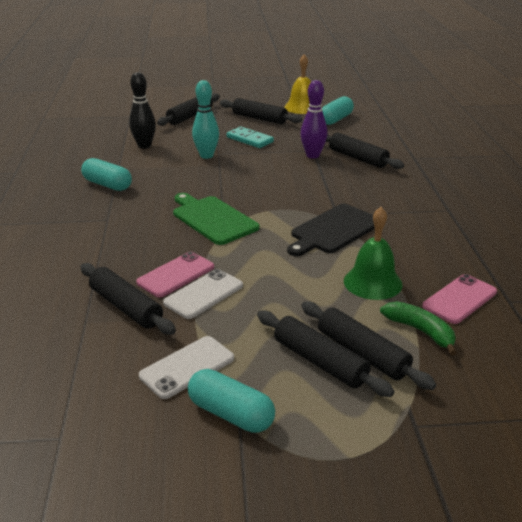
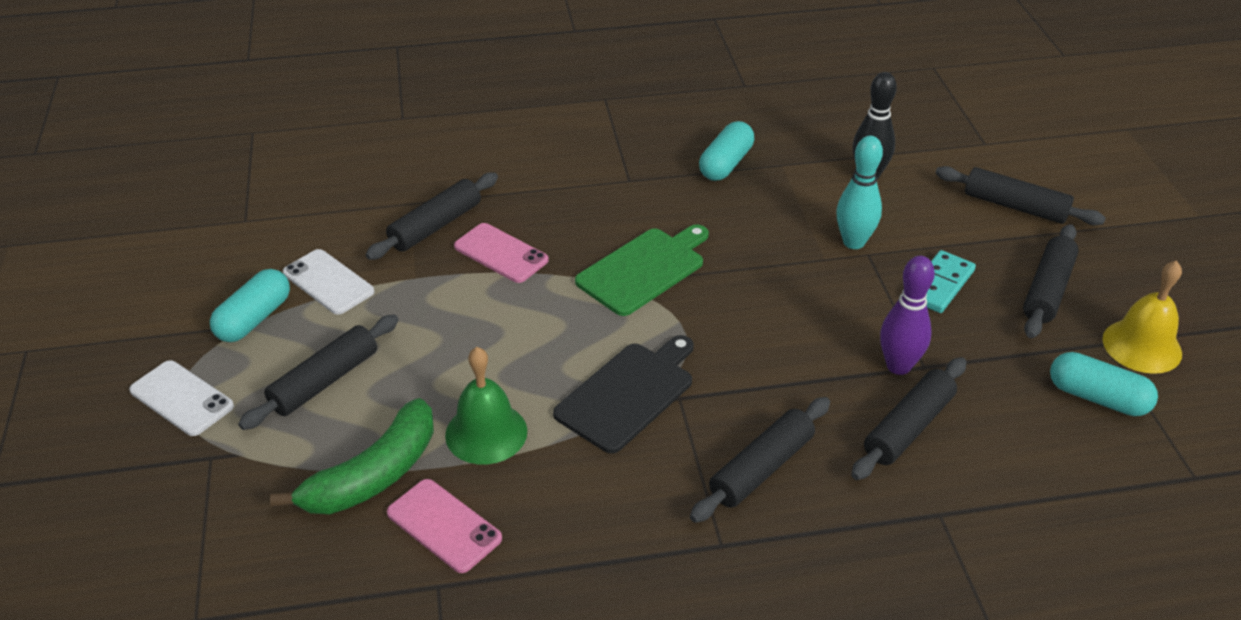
camera: 85 degrees right, 10 degrees up
white phone [163,269,243,319] -> white phone moved to [129,360,234,436]
black cutting board [287,204,375,256] -> black cutting board turned 90 degrees clockwise [553,335,694,454]
black rolling pin [301,301,436,390] -> black rolling pin moved to [690,397,830,523]
green banana [380,301,456,355] -> green banana [270,398,434,514], size x1.55

